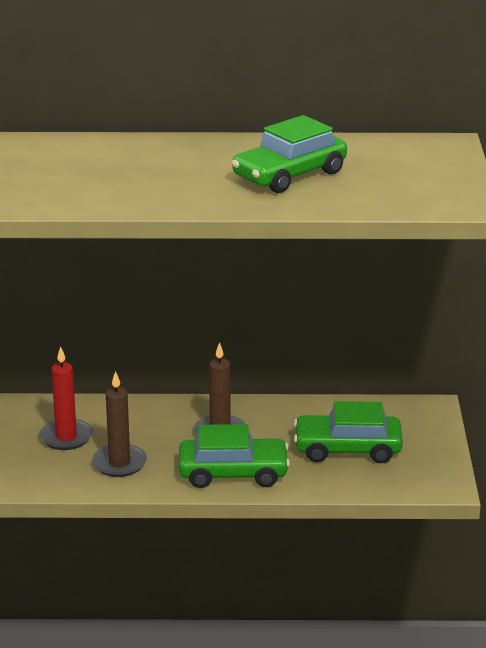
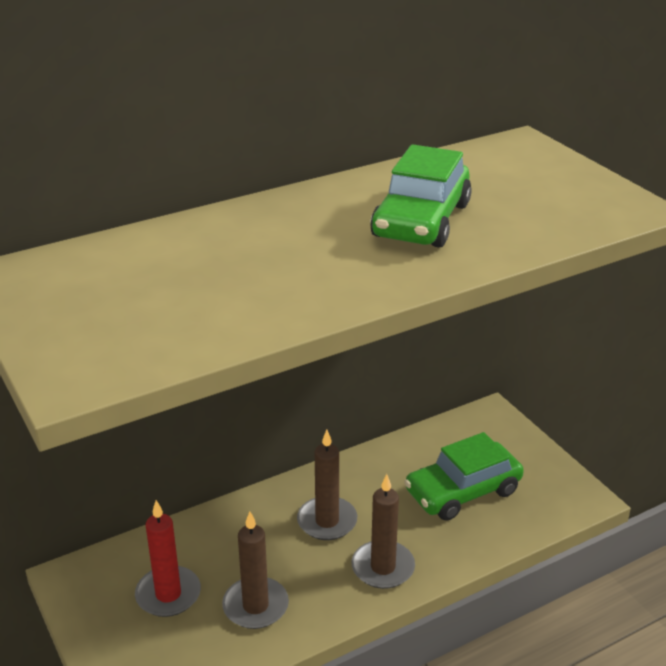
camera: 30 degrees left, 5 degrees up
green car [179,424,290,488] -> brown candle [351,474,415,589]

